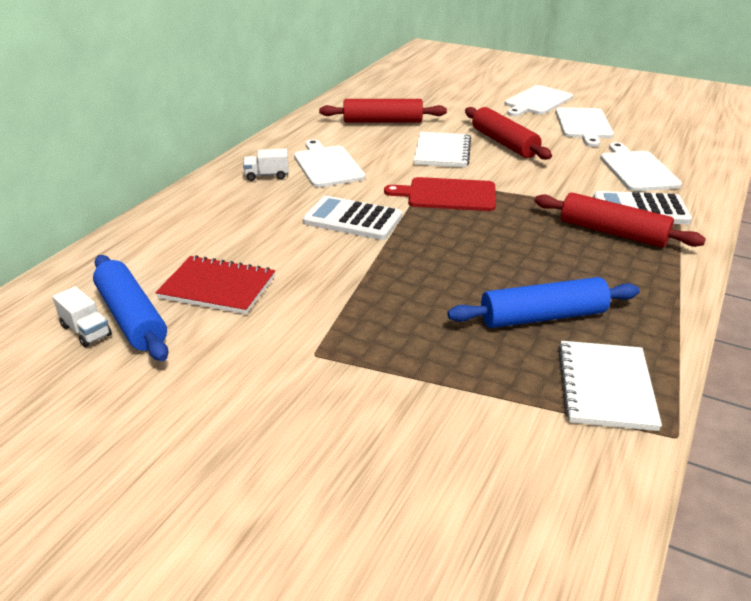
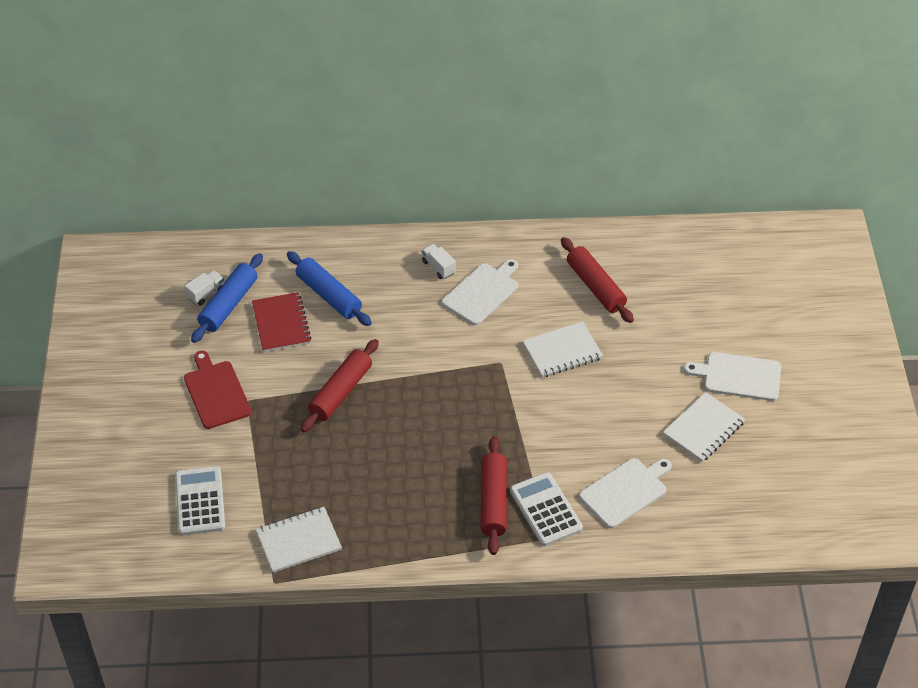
camera: 60 degrees right, 15 degrees up
white truck [52,286,112,347] -> white truck turned 150 degrees counterclockwise [184,271,224,305]
white calculator [303,196,402,240] -> white calculator moved to [175,466,225,535]
red cutting board [384,177,496,211] -> red cutting board moved to [184,351,251,429]
blue rolling pin [447,277,640,328] -> blue rolling pin moved to [287,251,372,326]
red rolling pin [465,107,552,160] -> red rolling pin moved to [300,339,379,432]
white cutting board [555,107,614,147] -> white notebook [663,392,745,462]

